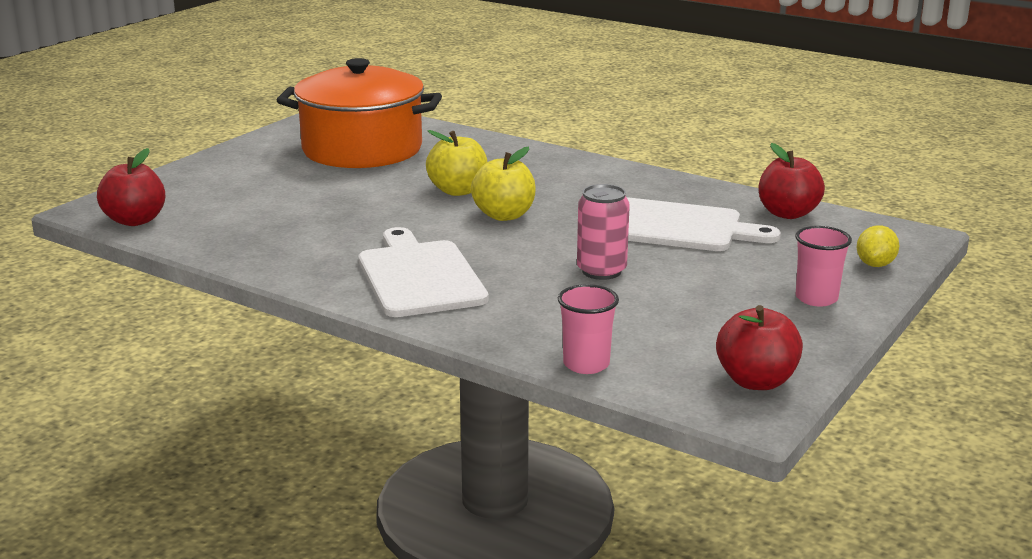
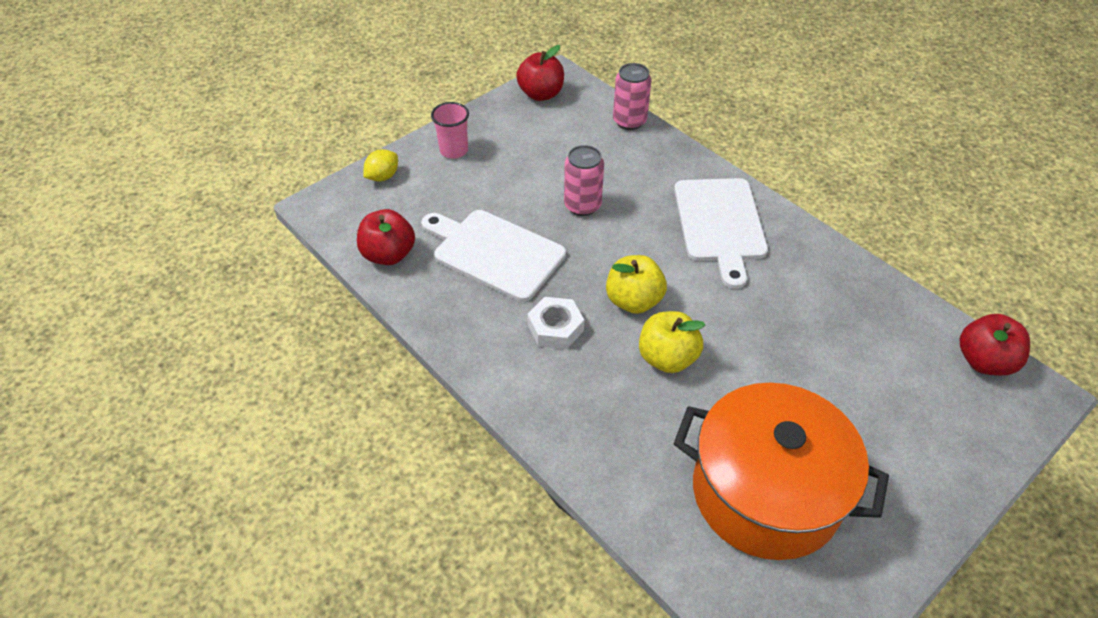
camera: 165 degrees left, 25 degrees up
pink cup [558,284,619,374] -> pink can [613,63,651,130]
none -> white nut [527,297,584,349]

